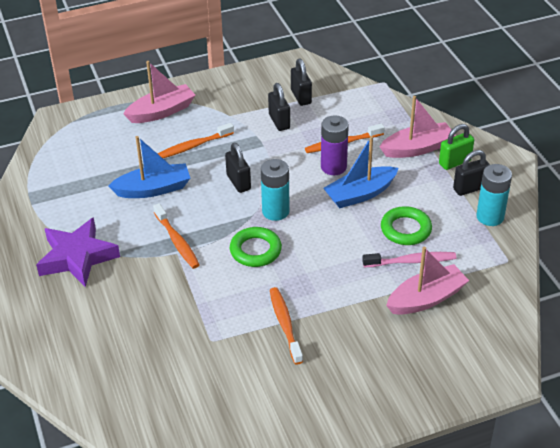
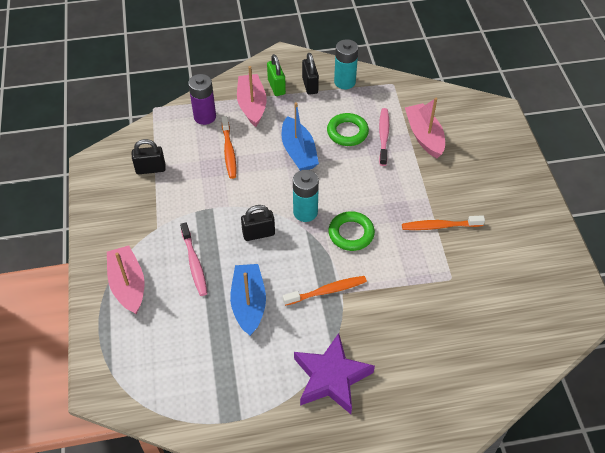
camera: 80 degrees left, 10 degrees up
orange toothbrush [157,123,234,158] -> pink toothbrush [180,222,207,296]
black padlock [268,83,290,131] -> none
purple battery [321,115,349,175] -> purple battery moved to [188,74,216,125]

